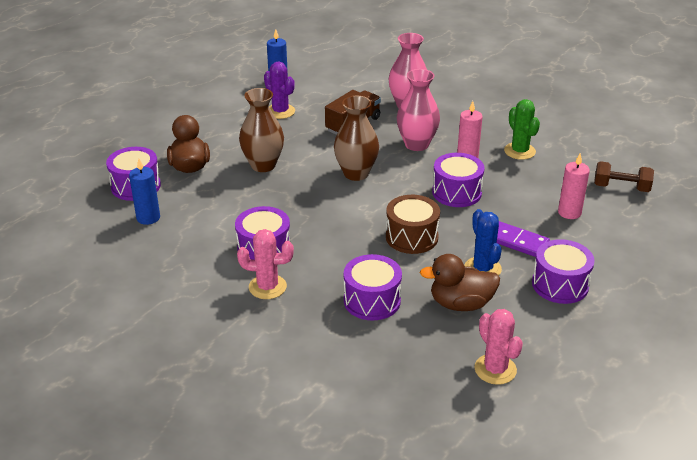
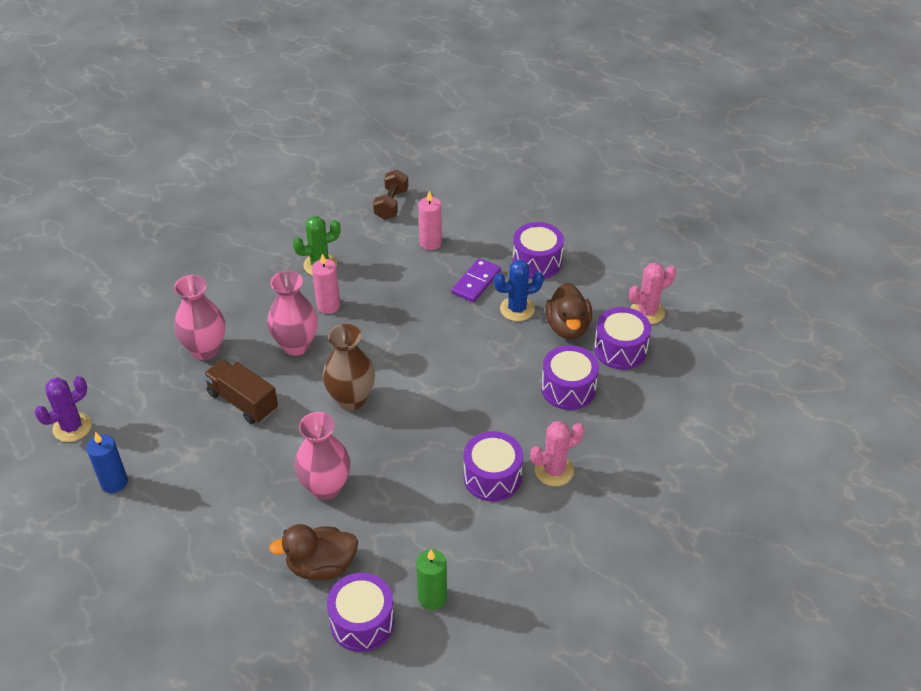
camera: 90 degrees left, 10 degrees up
blue candle [129,159,160,225] -> green candle [416,549,447,610]
pink cactus [237,229,294,299] -> pink cactus turned 60 degrees clockwise [530,421,584,486]
brown vase [239,88,284,172] -> pink vase [294,412,351,500]
purple cactus [264,61,295,119] -> purple cactus moved to [35,376,92,442]
brown drum [386,195,440,254] -> none
purple drum [432,153,485,207] -> purple drum moved to [594,307,651,370]

